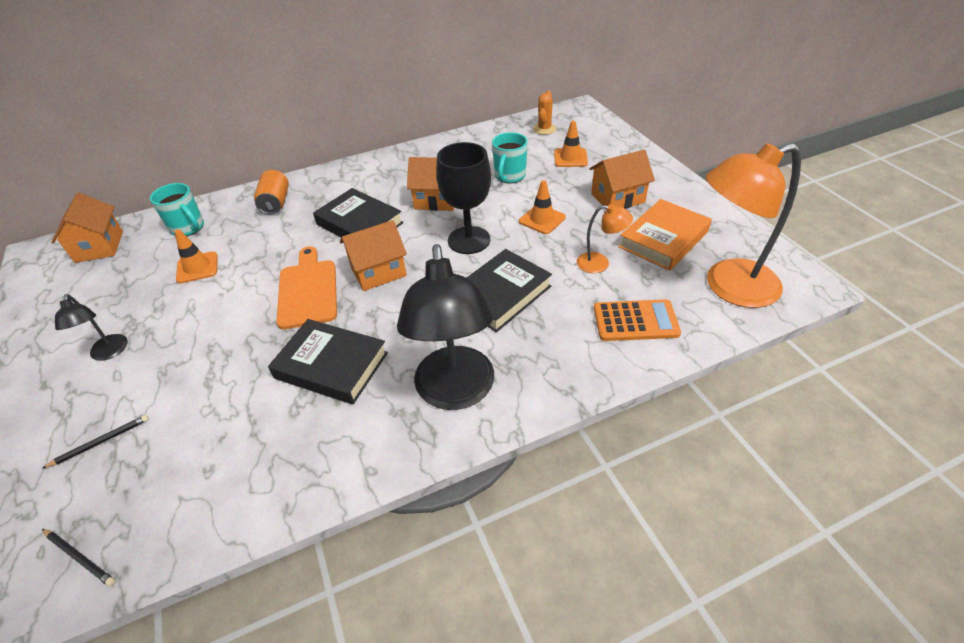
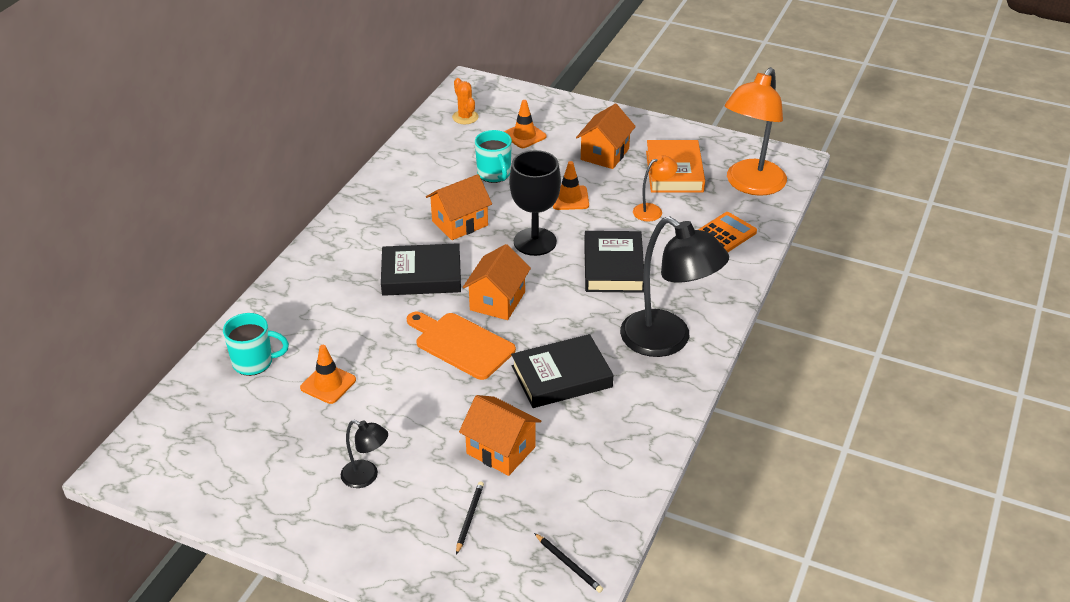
camera: 45 degrees left, 5 degrees down
black pencil [42,529,116,587] -> black pencil turned 60 degrees clockwise [534,533,603,593]
orange house [51,192,123,263] -> orange house moved to [459,395,541,476]
orange can [254,170,289,215] -> none

